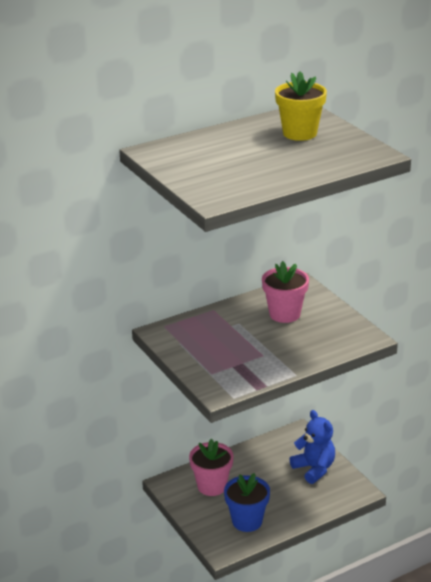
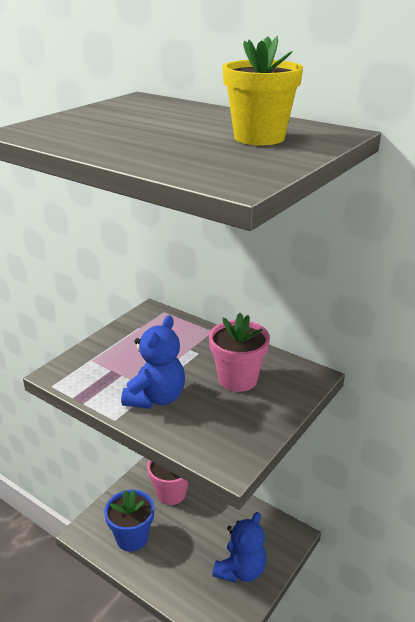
camera: 65 degrees right, 0 degrees up
none -> blue teddy bear [121,315,185,409]

